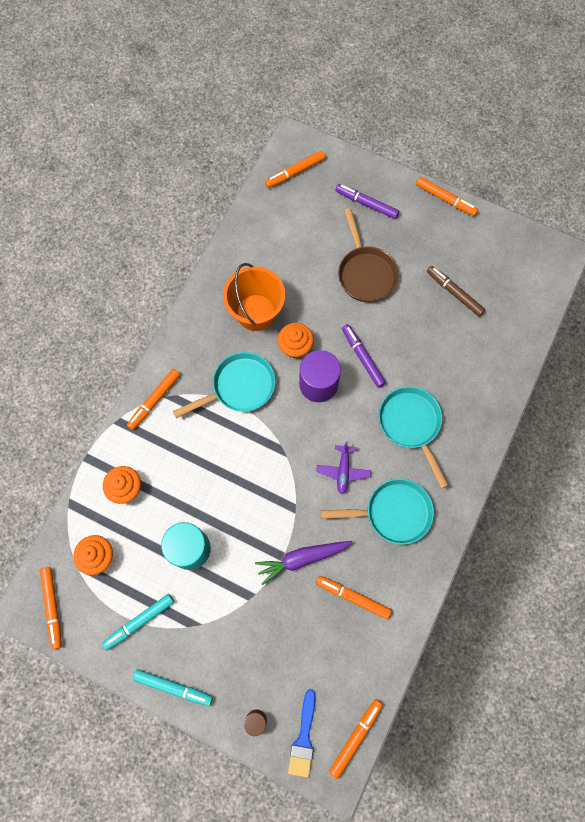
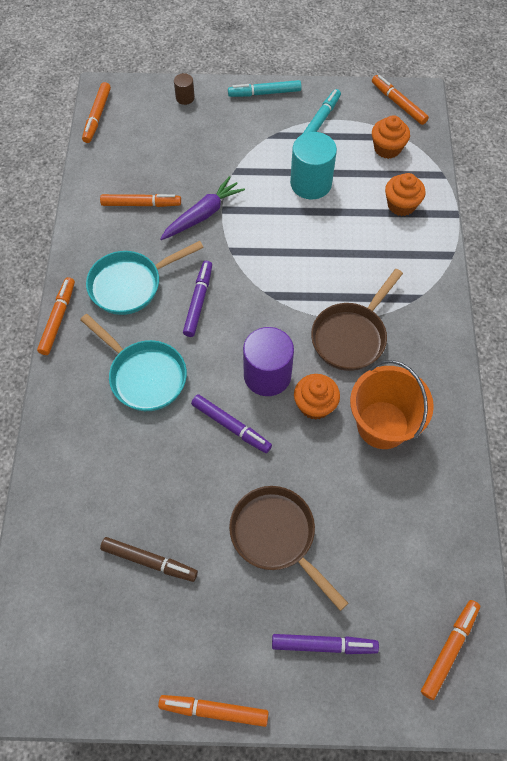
camera: 155 degrees right, 10 degrees down
orange marker [127,369,180,430] -> orange marker moved to [37,277,75,355]
turquoise pan [173,352,276,418] -> brown pan [311,269,403,371]
blue brush [288,689,316,778] -> none
purple plane [316,441,371,494] -> purple marker [183,261,212,337]

